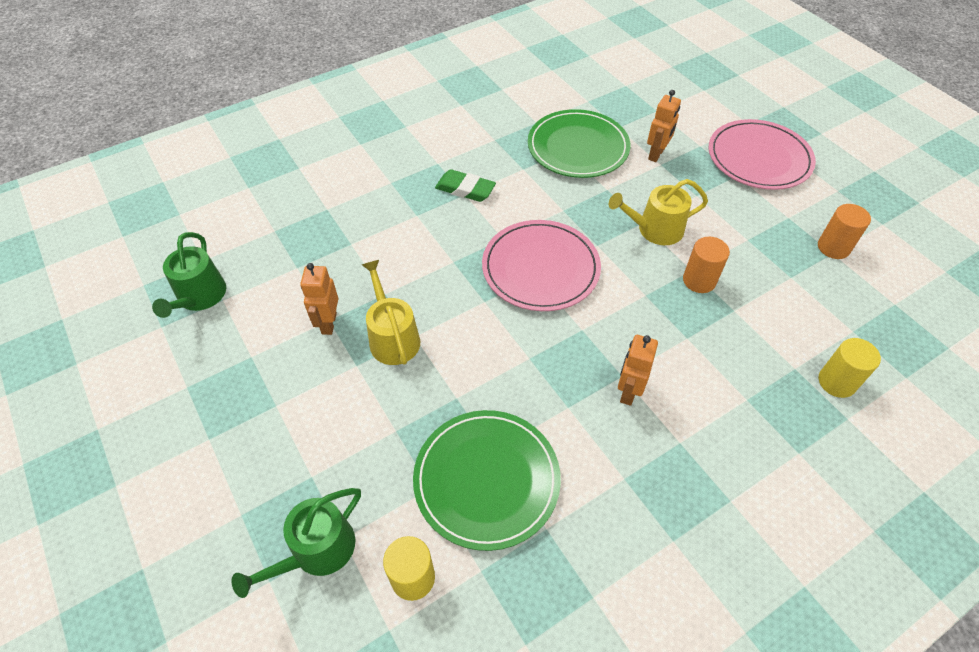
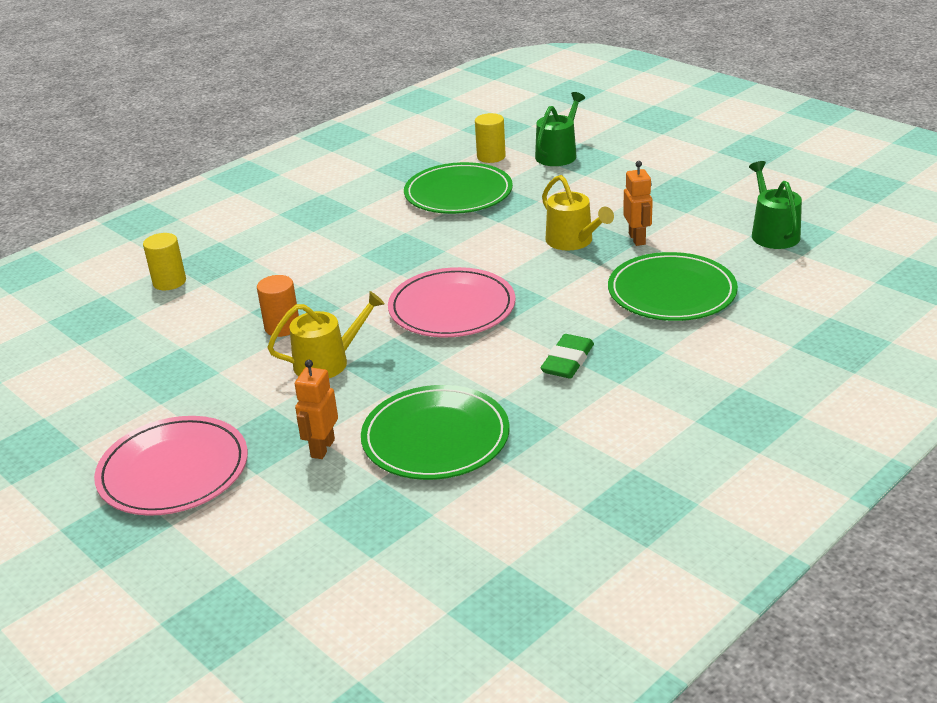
camera: 170 degrees right, 20 degrees down
green eraser [435,169,496,202] -> green eraser turned 75 degrees counterclockwise [540,334,594,378]
orange robot [618,335,658,406] -> none
orange cylinder [818,204,871,259] -> none
none -> green plate [608,252,738,321]

